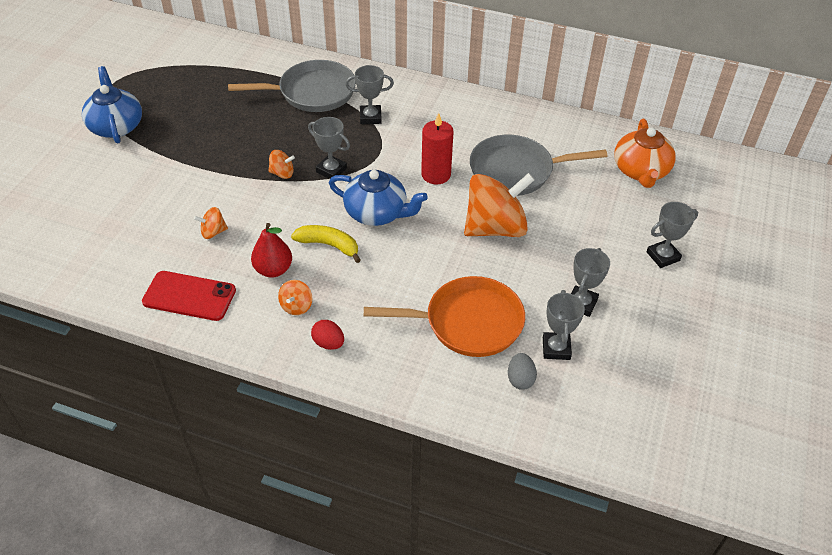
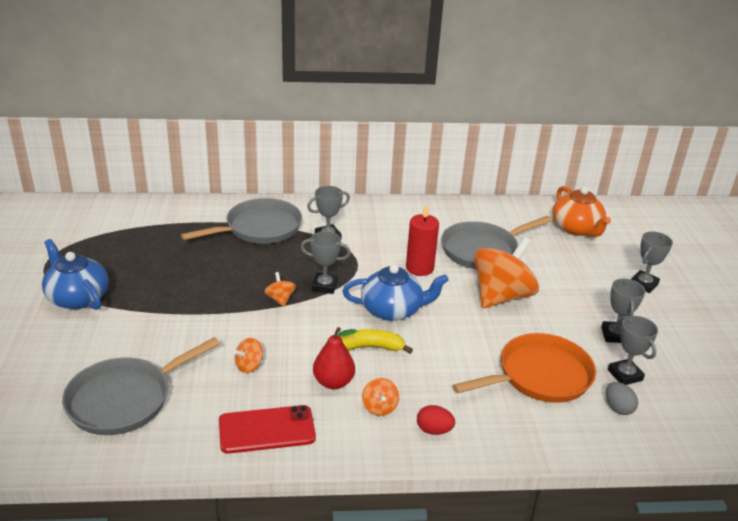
camera: 25 degrees left, 15 degrees down
orange spinning top [268,150,295,179] -> orange spinning top turned 90 degrees counterclockwise [264,272,296,307]
none -> grey pan [62,337,220,435]

